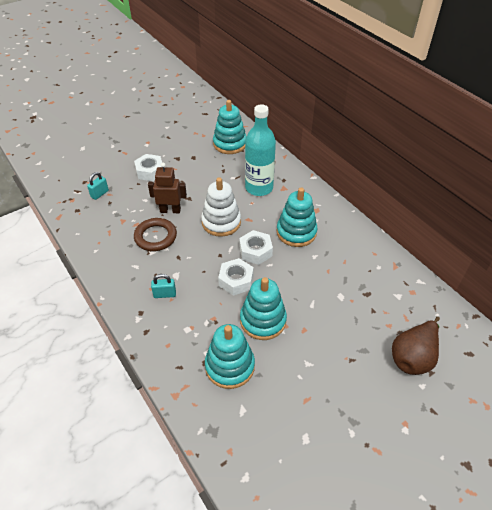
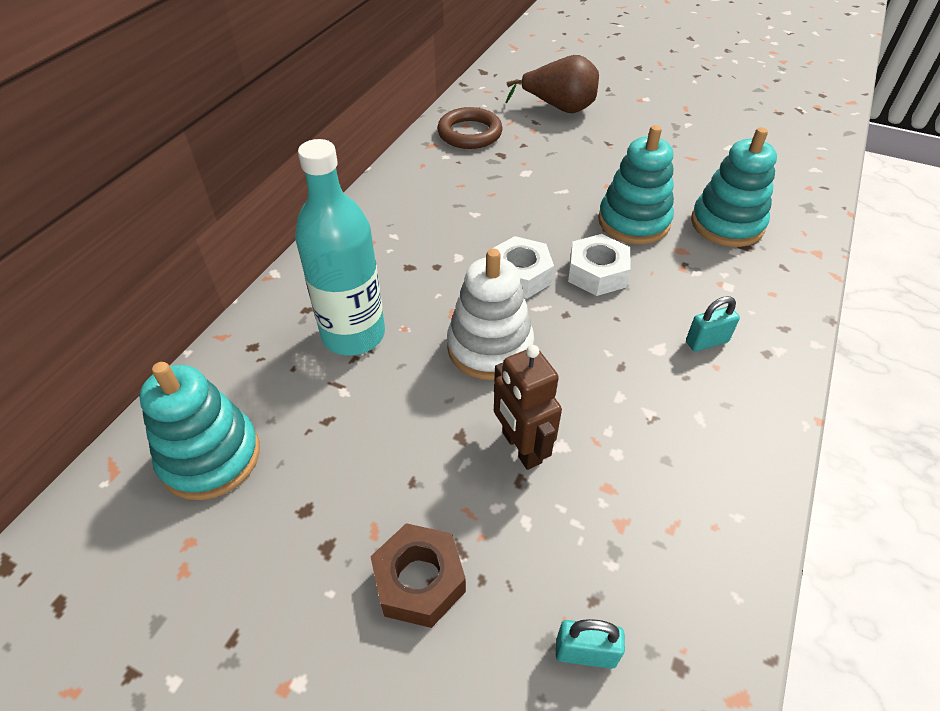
camera: 120 degrees left, 0 degrees up
white nut [134,154,162,181] -> brown nut [370,523,466,628]
brown ring [134,218,177,251] -> brown ring moved to [437,107,503,149]
turquoise padlock [151,274,176,298] -> turquoise padlock turned 75 degrees counterclockwise [686,296,740,352]
turquoise stacking toy [277,188,317,247] -> none

